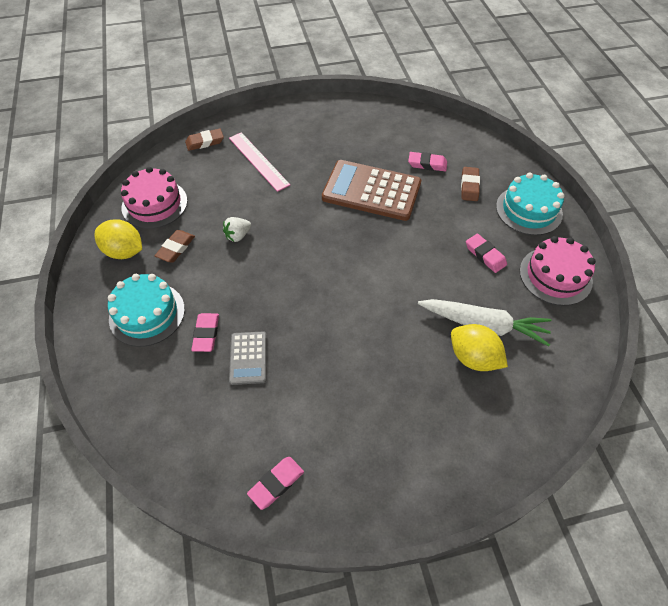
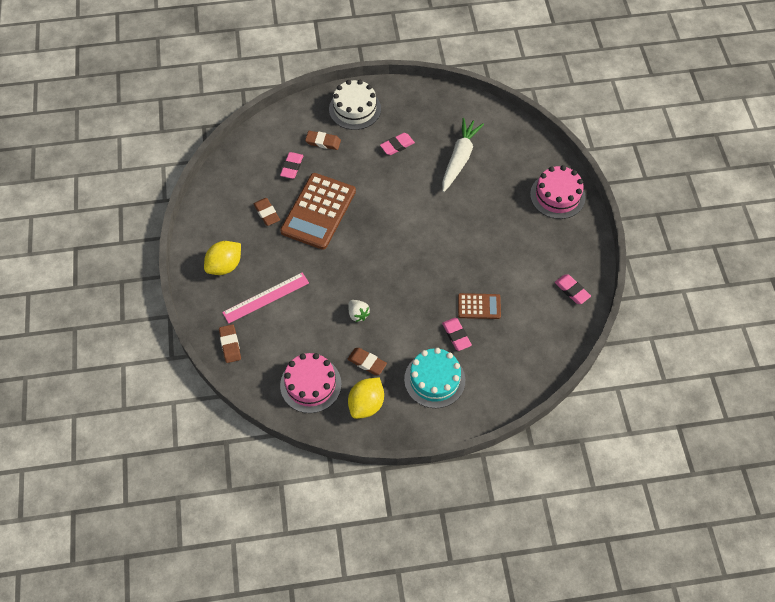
camera: 85 degrees left, 5 degrees up
pink eraser [191,313,219,352] -> pink eraser turned 60 degrees clockwise [442,318,472,351]
grey calculator [229,331,267,385] -> brown calculator [458,293,501,319]
yellow lemon [451,324,508,371] -> yellow lemon moved to [204,241,241,275]
turquoise cake [496,173,565,235] -> white cake [329,80,381,130]
pink cake [520,236,596,306] -> pink cake moved to [530,165,586,219]
none -> brown eraser [253,198,280,226]

